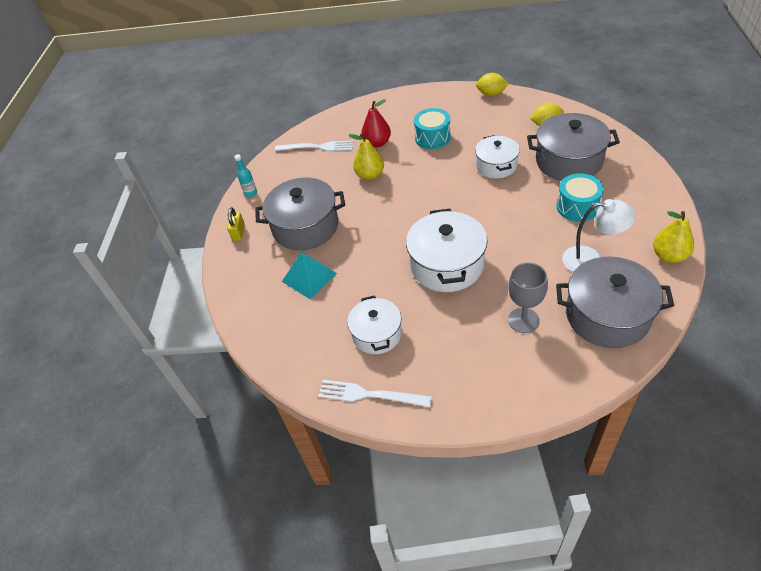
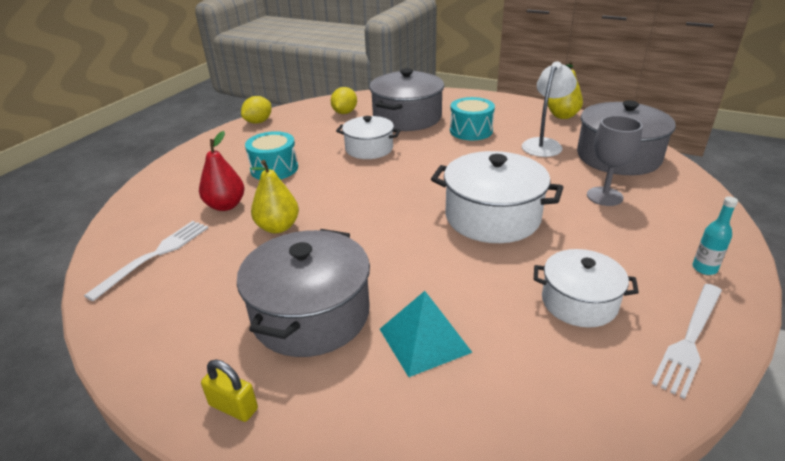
camera: 70 degrees left, 15 degrees down
turquoise bottle [234,154,257,197] -> turquoise bottle moved to [692,196,738,275]

